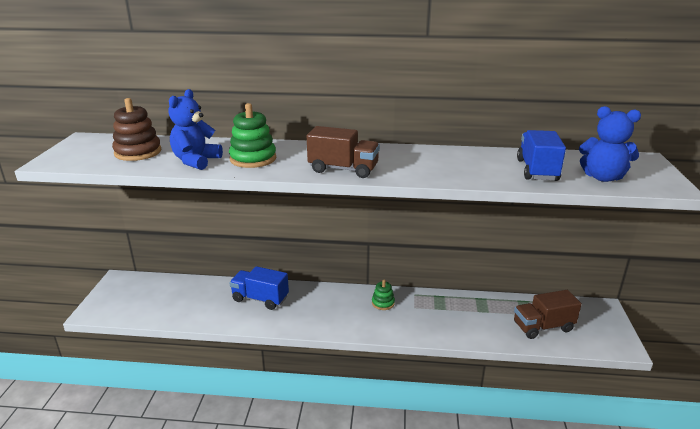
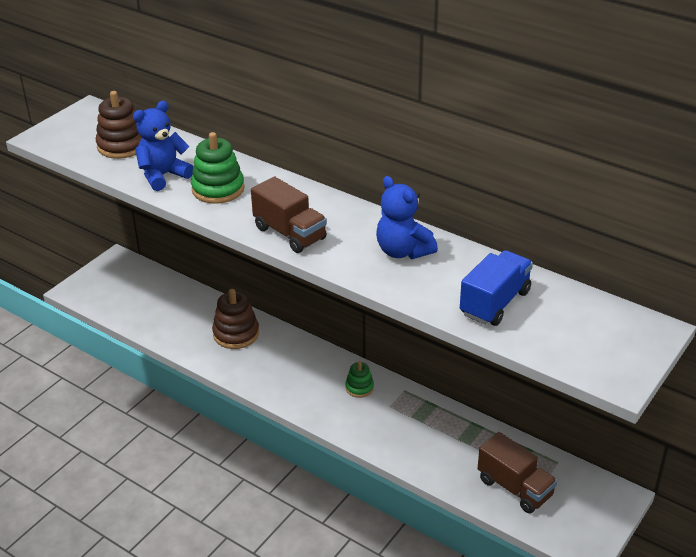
camera: 30 degrees right, 10 degrees up
blue truck [230,266,289,310] -> brown stacking toy [212,289,259,349]
brown truck [514,290,582,339] -> brown truck turned 150 degrees counterclockwise [478,432,557,513]
blue teddy bear [579,106,641,182] -> blue teddy bear moved to [376,176,438,259]

